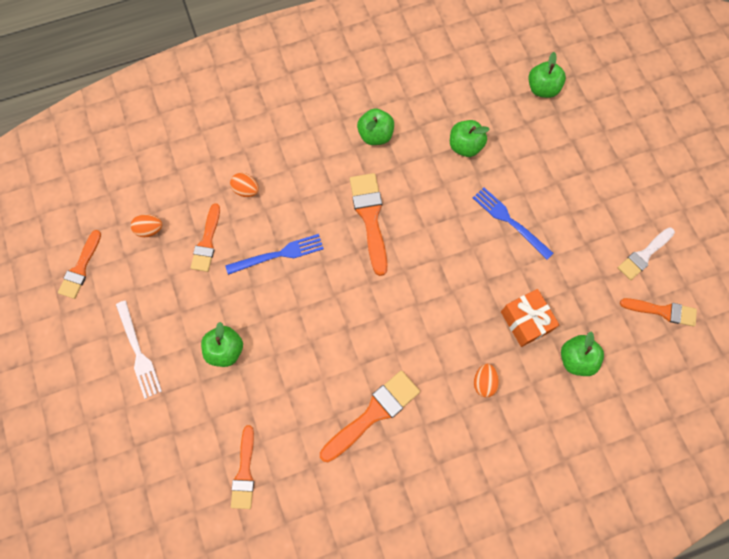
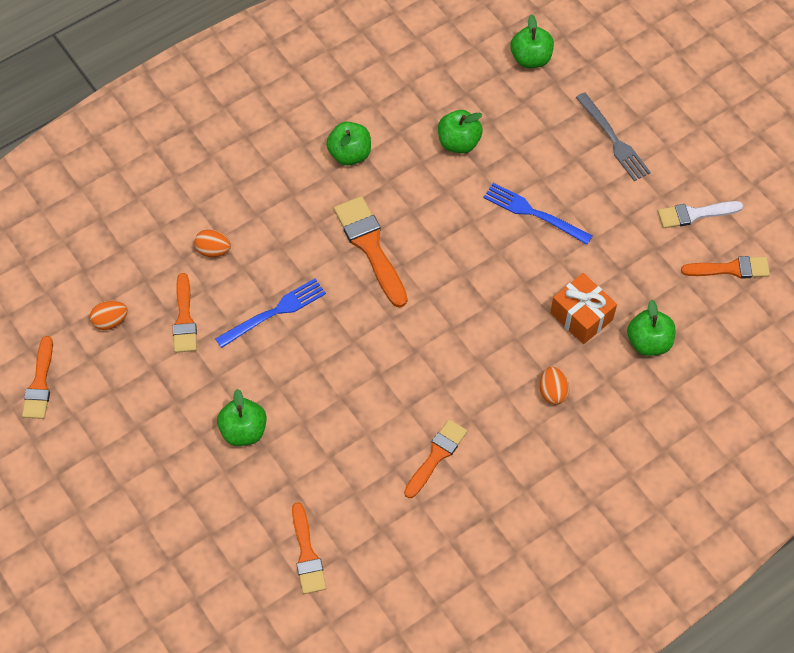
camera: 15 degrees left, 10 degrees down
white fork [116,300,162,399] -> none
orange brush [320,370,420,462] -> orange brush [404,419,467,498], size x0.66
white brush [618,227,675,280] -> white brush turned 45 degrees clockwise [658,201,743,228]
none -> grey fork [576,92,651,181]

